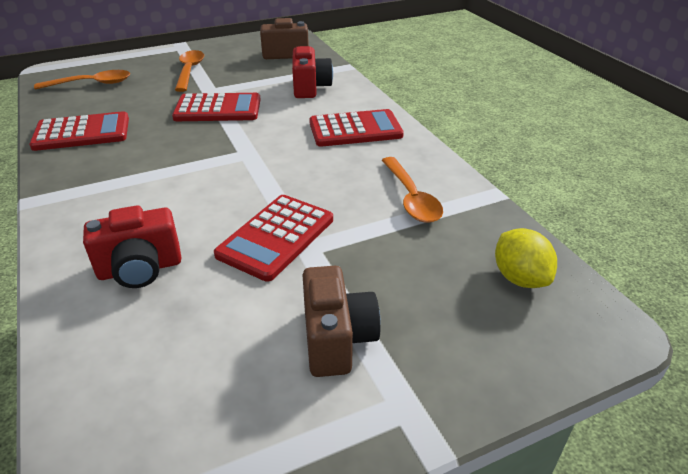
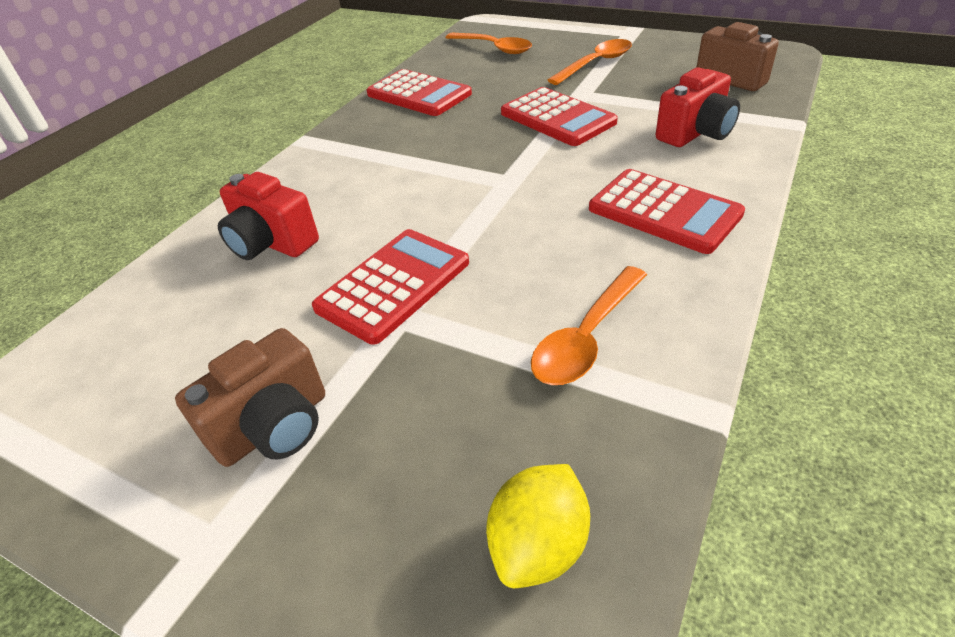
camera: 55 degrees right, 5 degrees up
red calculator [214,195,333,282] -> red calculator turned 135 degrees clockwise [312,229,469,345]

